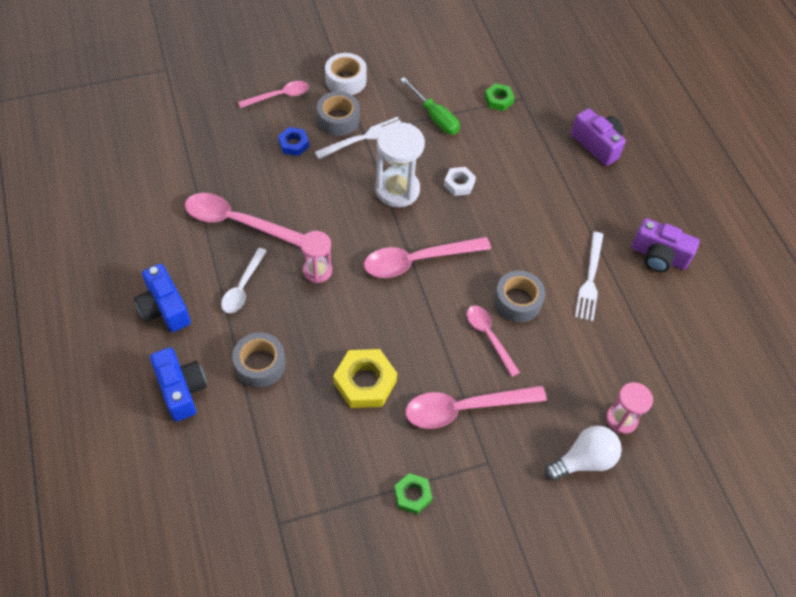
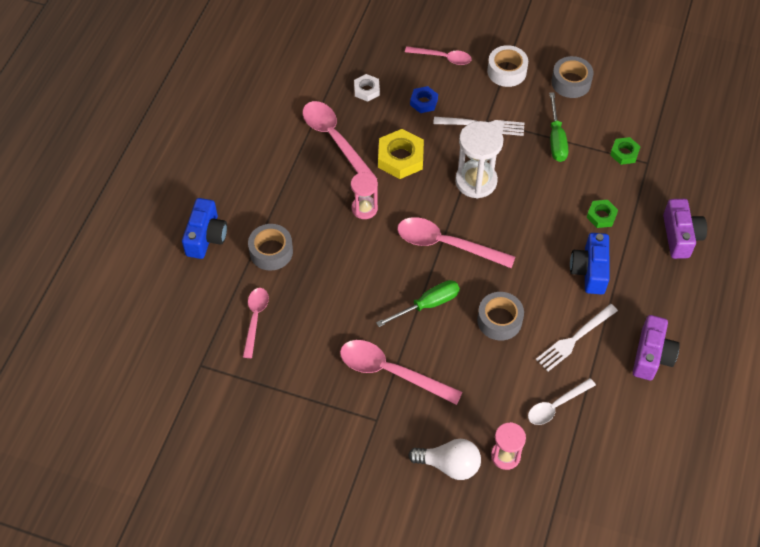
camera: 40 degrees right, 0 degrees up
blue camera [134,264,191,332] -> blue camera moved to [570,233,610,295]
white spoon [221,248,267,313] -> white spoon moved to [528,378,596,425]
grey tape [317,91,360,136] -> grey tape moved to [551,56,594,98]
yellow nut [333,349,397,408] -> yellow nut moved to [378,129,424,179]
green nut [394,473,432,514] -> green nut moved to [587,200,618,228]
white nut [444,167,476,196] -> white nut moved to [354,74,380,102]
pink spoon [467,305,520,377] -> pink spoon moved to [243,288,269,358]
purple camera [632,218,700,272] -> purple camera turned 135 degrees counterclockwise [633,315,680,380]
none -> green screwdriver [376,280,460,327]

